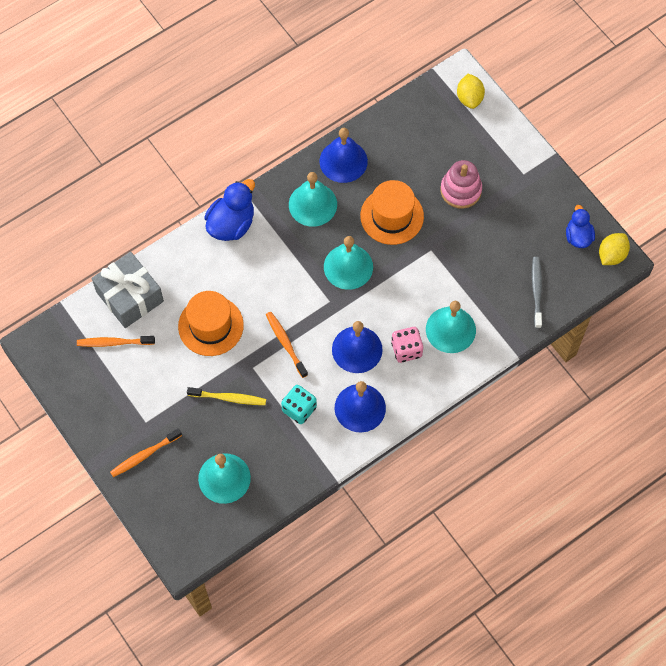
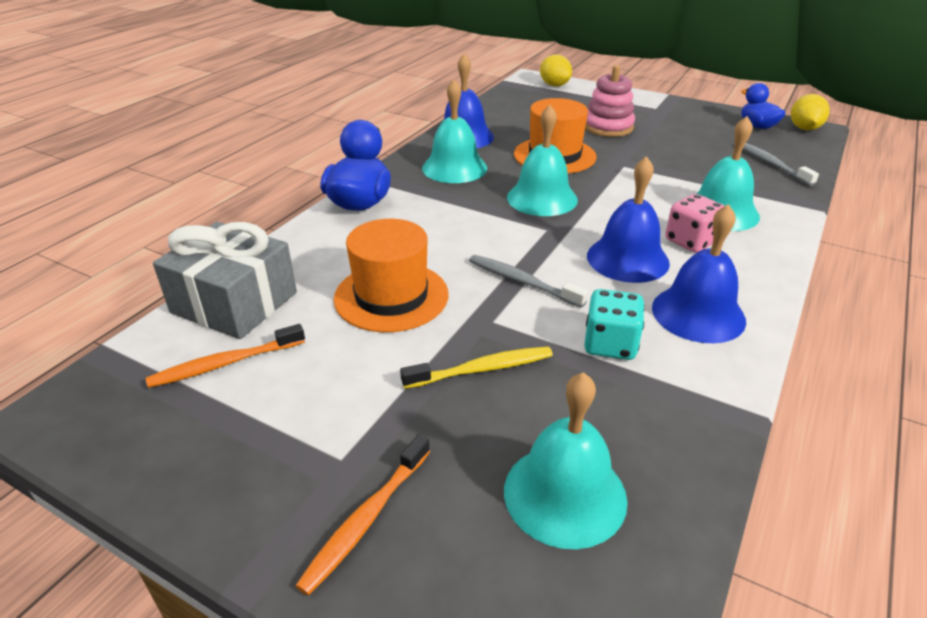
camera: 25 degrees left, 30 degrees down
orange toothbrush [266,312,308,378] -> grey toothbrush [469,255,588,308]

